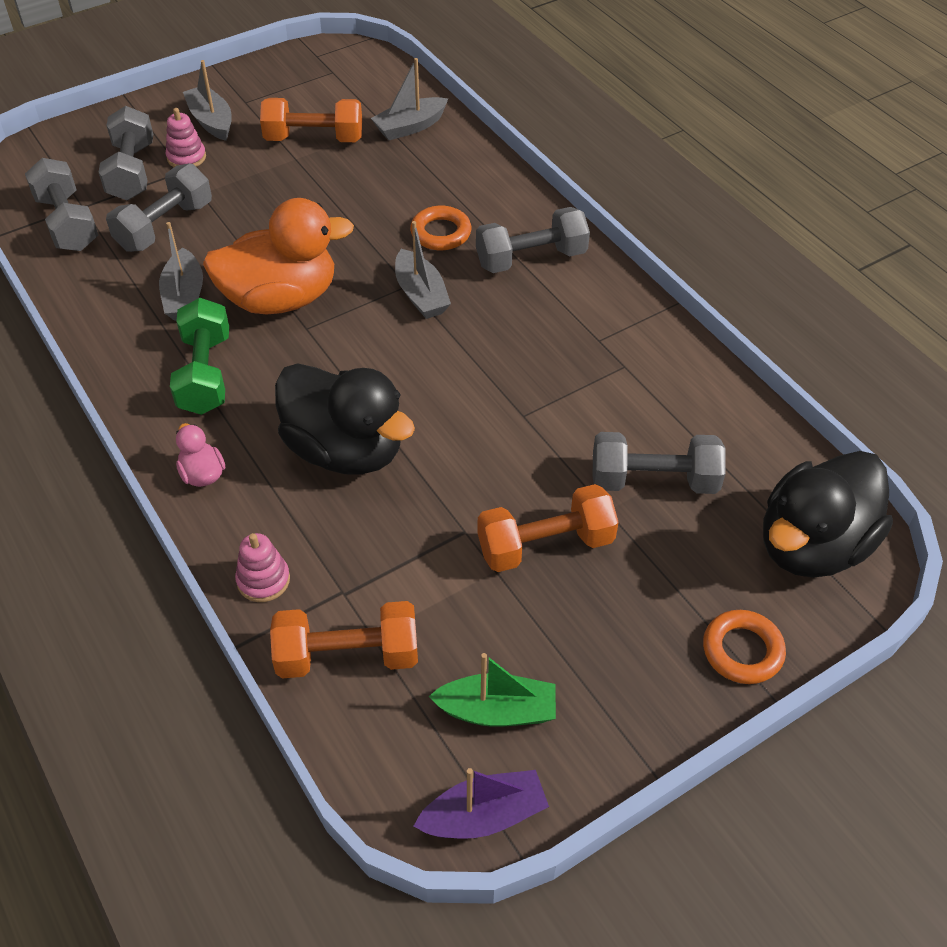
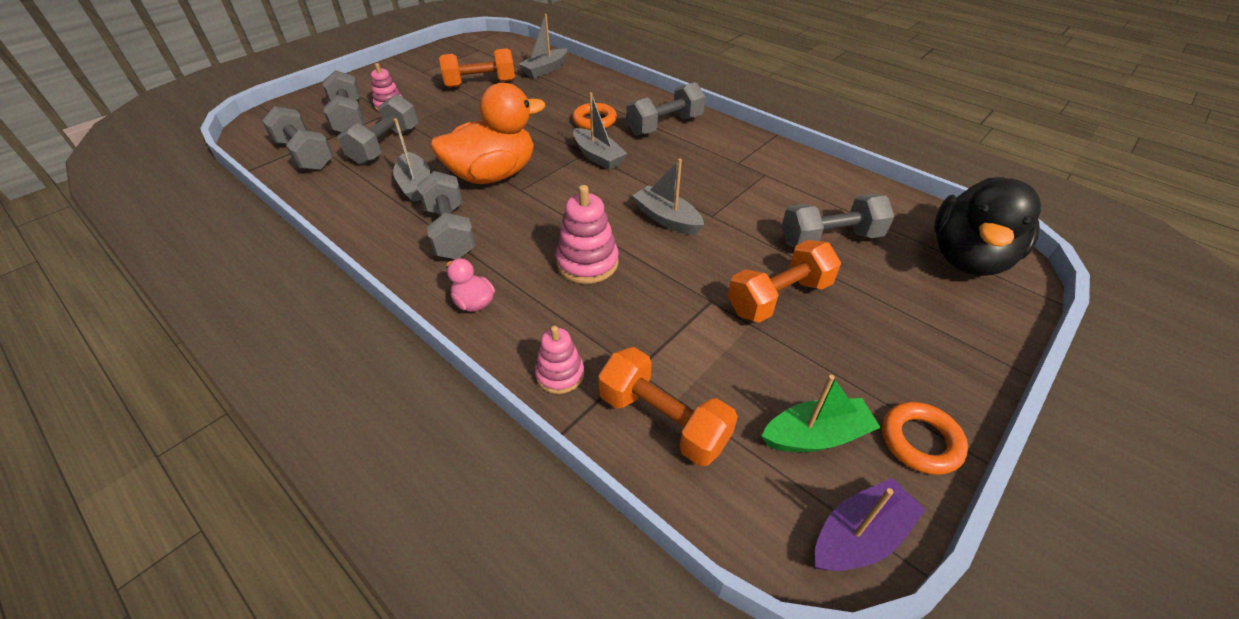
camera: 15 degrees left, 5 degrees down
green dumbbell [170,298,229,415] -> grey dumbbell [417,171,476,259]
grey boat [183,60,232,141] -> grey boat moved to [632,159,704,235]
orange dumbbell [270,601,418,679] -> orange dumbbell turned 60 degrees clockwise [598,347,738,466]
black duck [275,363,415,475] -> pink stacking toy [556,185,619,284]
orange ring [703,610,786,684] -> orange ring moved to [882,402,968,475]

